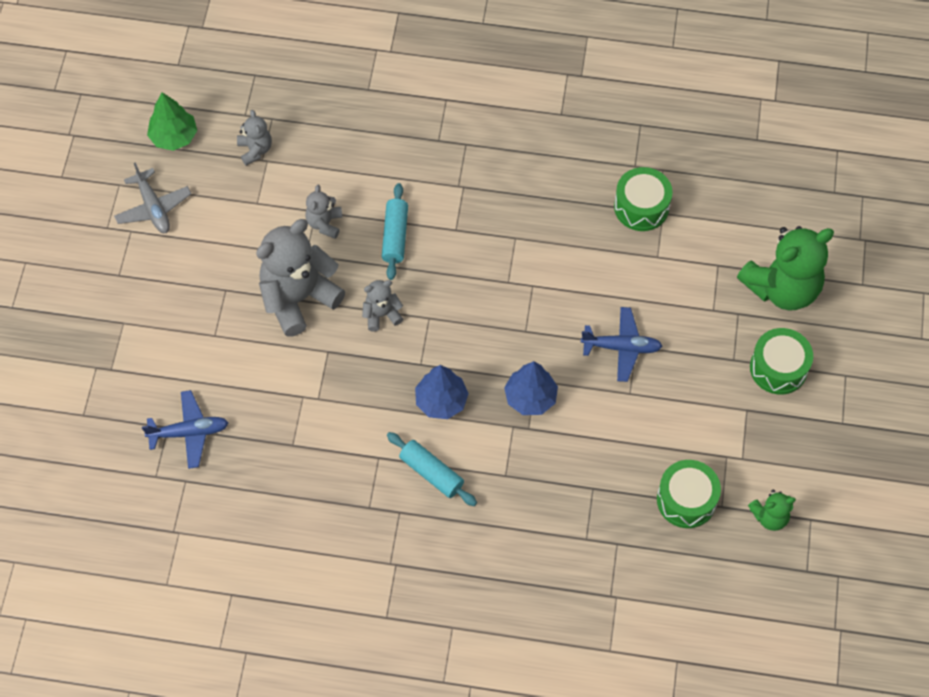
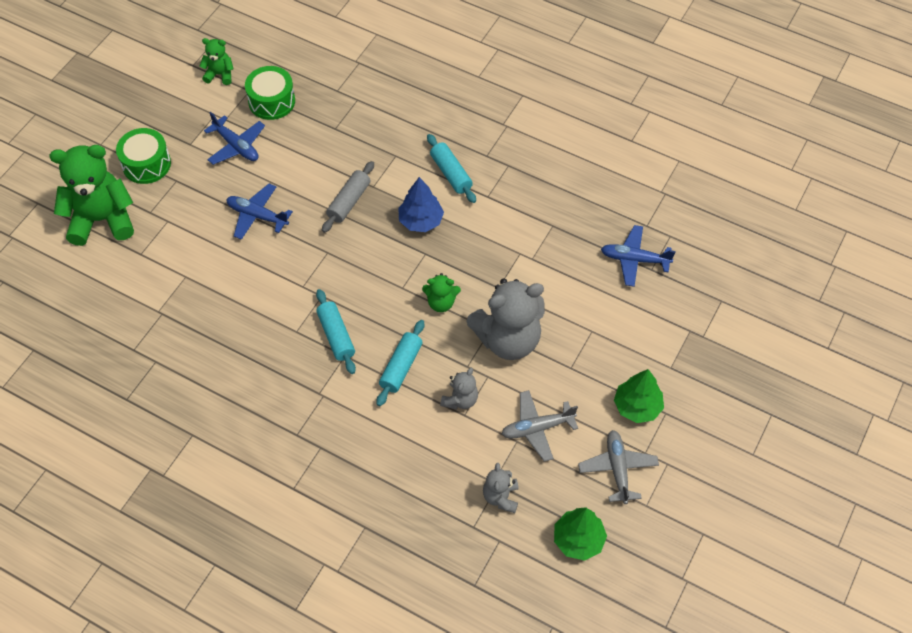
camera: 160 degrees left, 5 degrees down
grey teddy bear [362,280,403,332] -> green teddy bear [422,273,461,312]
blue tree [504,361,558,415] -> grey rolling pin [322,161,374,233]
green drum [614,167,673,231] -> none
none -> blue plane [204,112,265,165]
none -> turquoise rolling pin [316,289,356,374]
none -> grey plane [502,390,578,462]
none -> green tree [614,369,664,423]

